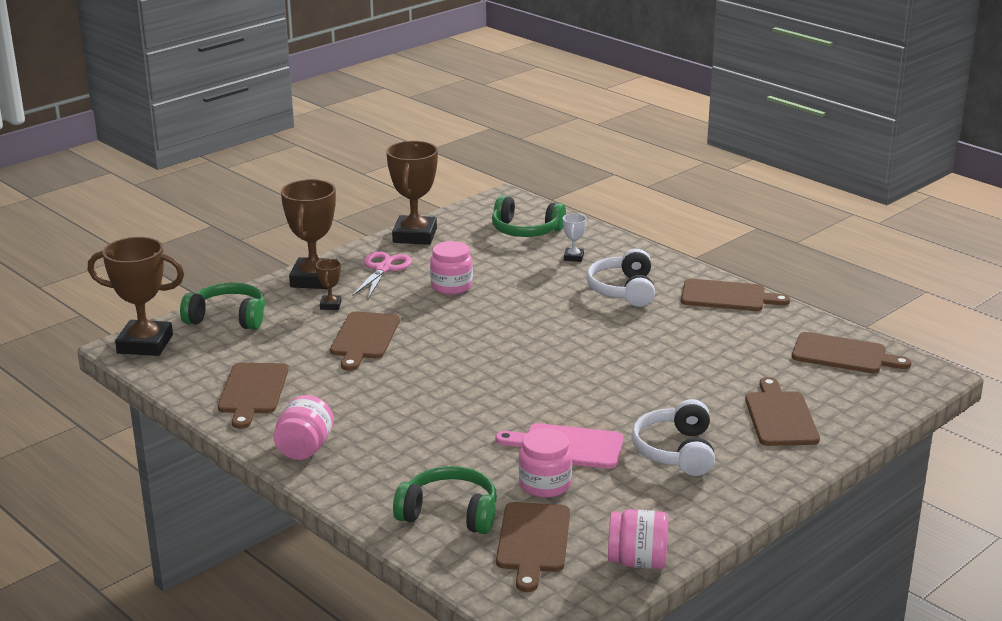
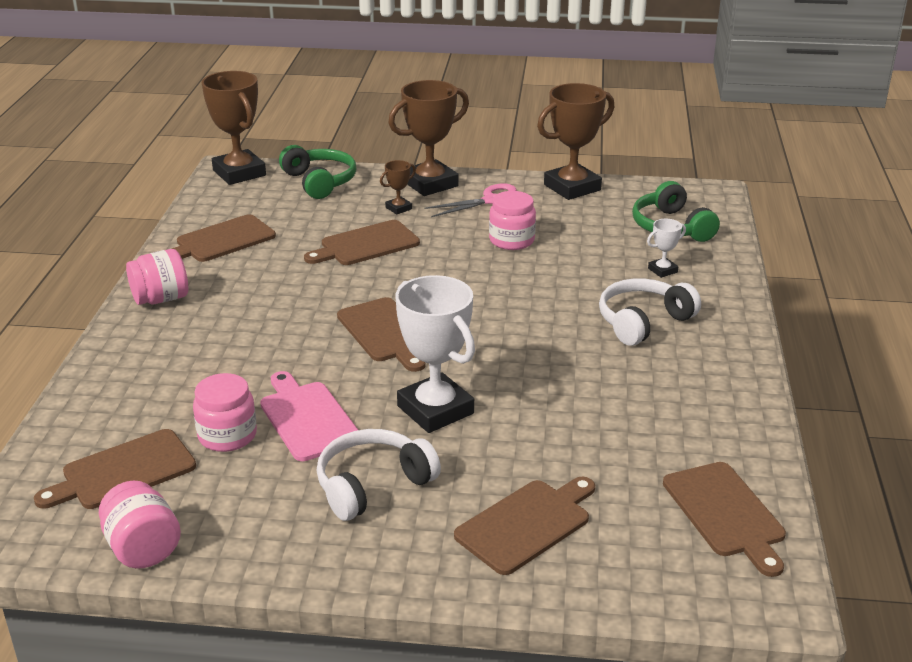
camera: 50 degrees right, 5 degrees up
green headphones [393,466,497,534] -> none
brown cutting board [681,279,790,311] -> brown cutting board moved to [337,297,426,372]
none -> white trophy [395,275,475,433]

